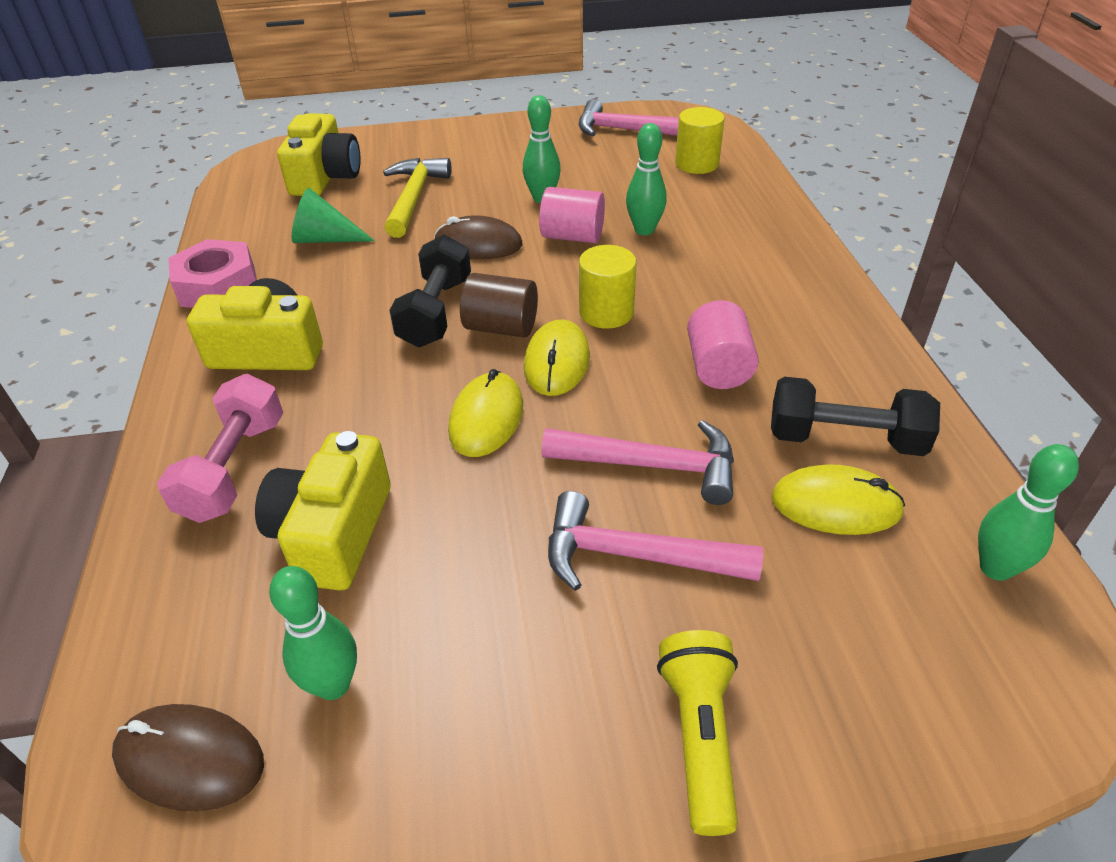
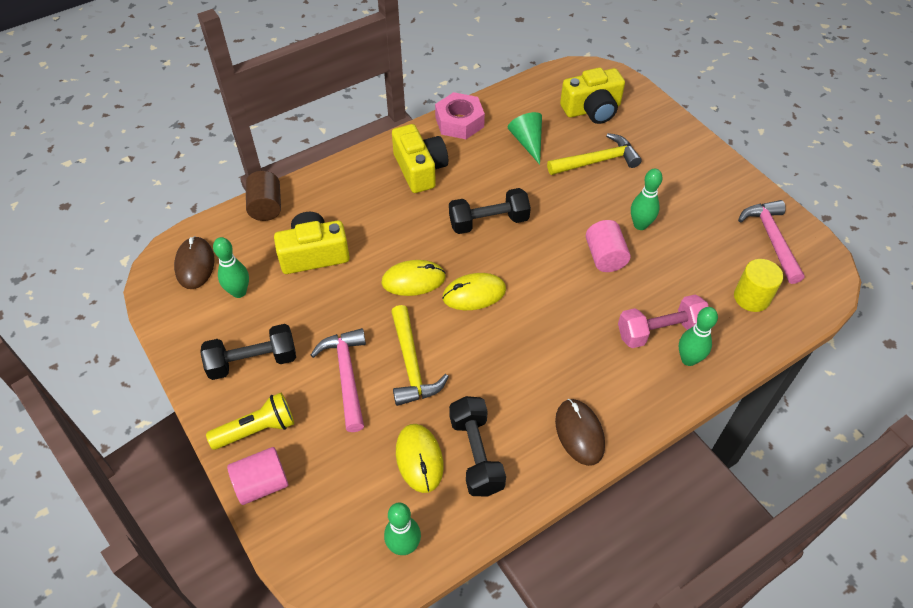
camera: 65 degrees right, 10 degrees up
pink dumbbell [157,374,283,523] -> pink dumbbell moved to [618,294,709,348]
brown mouse [434,215,523,259] -> brown mouse moved to [555,399,605,466]
brown cylinder [460,273,538,338] -> brown cylinder moved to [246,171,281,221]
pink hammer [542,420,734,505] -> yellow hammer [391,305,449,406]
yellow cylinder [579,245,637,329] -> none
green bowling pin [626,123,667,235] -> green bowling pin moved to [679,307,718,366]
pink cylinder [687,300,759,389] -> pink cylinder moved to [227,447,288,505]
none -> black dumbbell [200,324,296,380]

